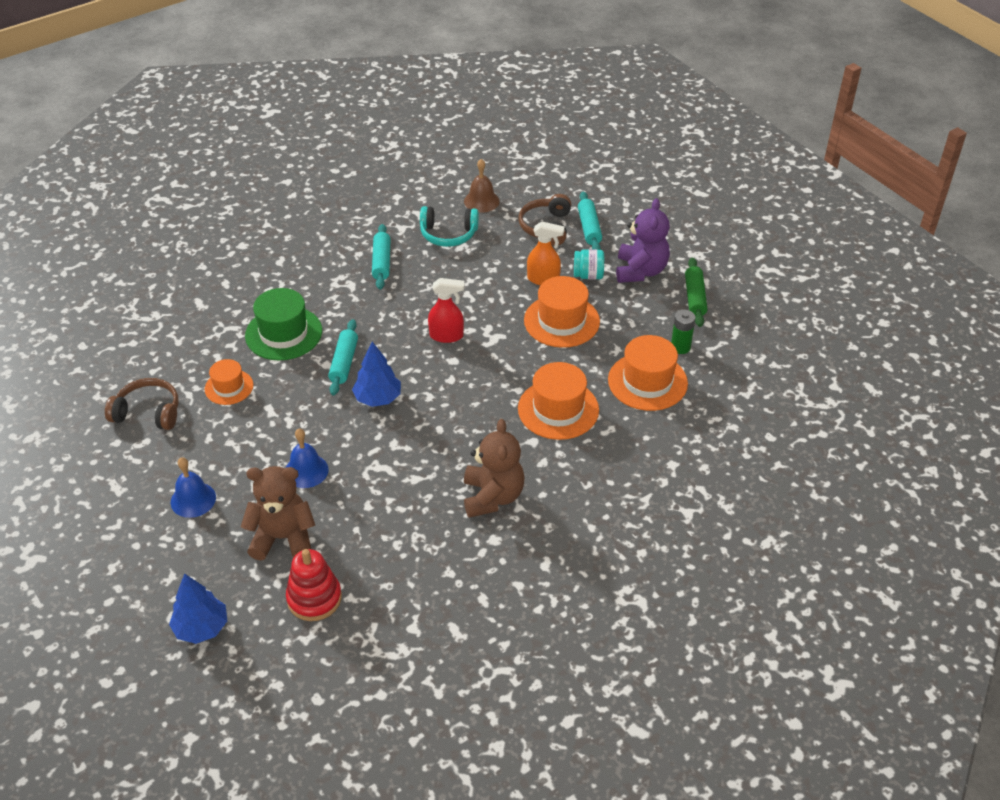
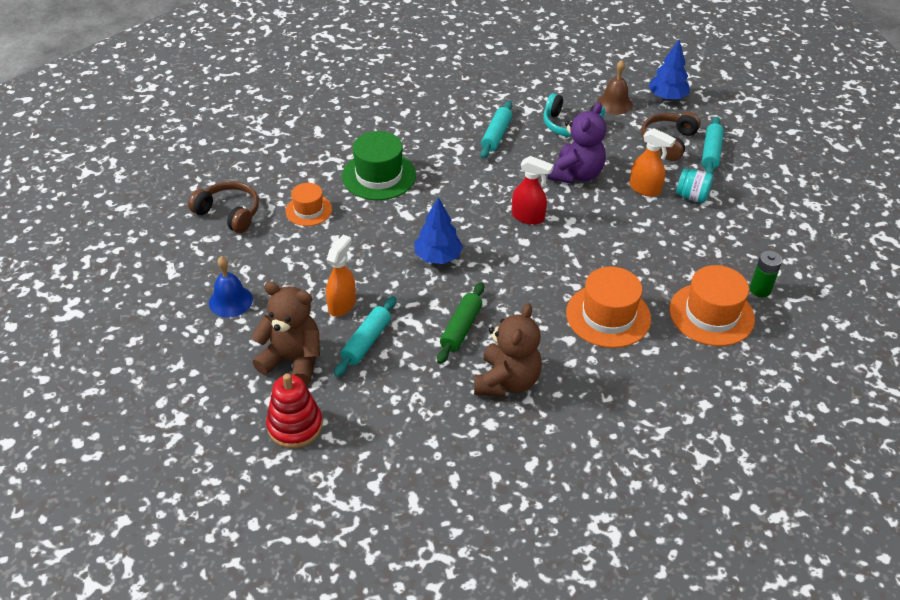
camera: 20 degrees right, 0 degrees up
blue tree [169,573,227,644] -> blue tree moved to [648,40,690,100]
blue bell [286,428,329,488] -> orange spray bottle [326,235,356,317]
turquoise rolling pin [328,319,358,395] -> turquoise rolling pin moved to [334,296,396,377]
orange hat [524,276,600,348] -> none
purple teddy bear [616,198,670,283] -> purple teddy bear moved to [547,102,606,184]
green rolling pin [685,258,707,327] -> green rolling pin moved to [437,282,484,364]

